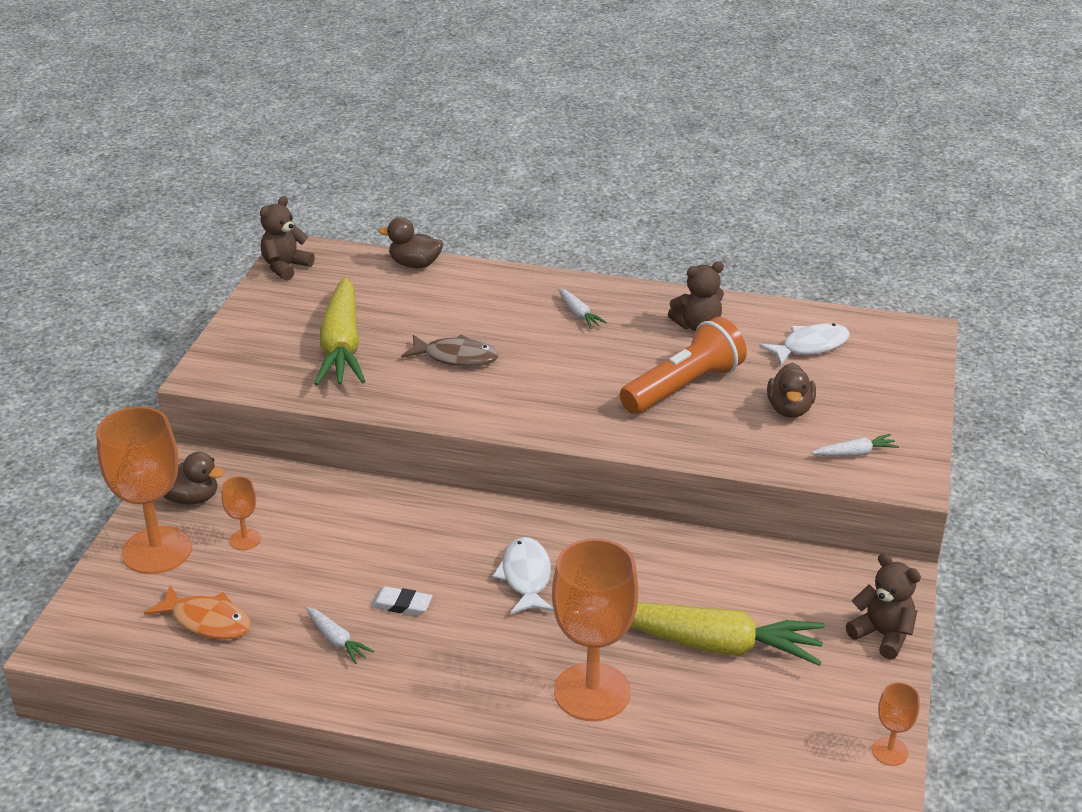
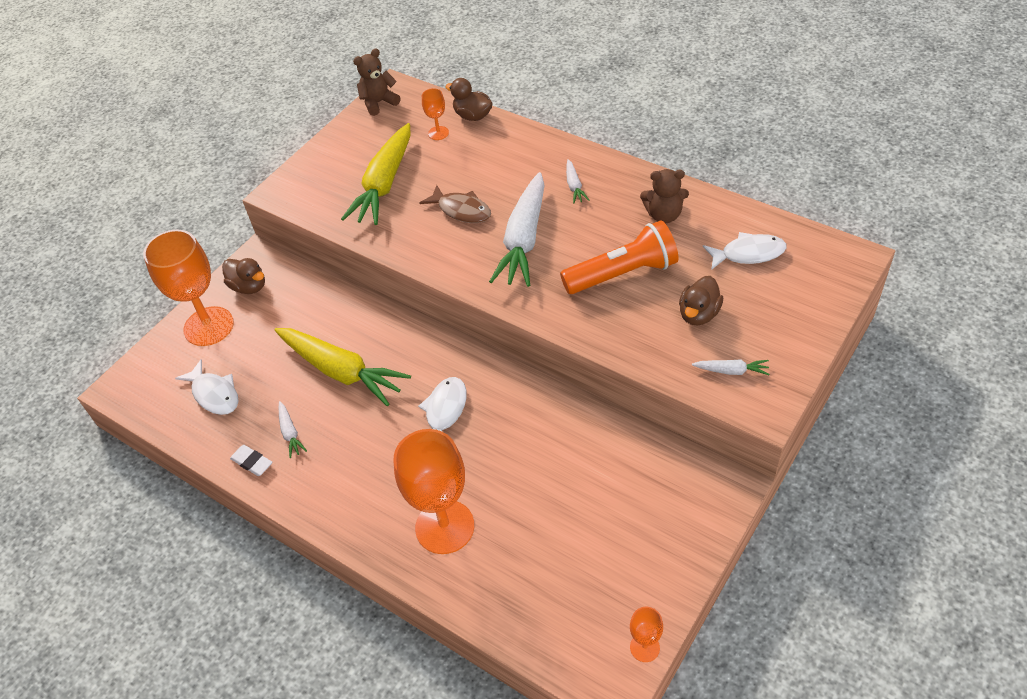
camera: 25 degrees right, 15 degrees up
orange fish [144,585,251,640] -> white fish [175,360,239,415]
orange goblet [221,476,261,550] -> orange goblet moved to [422,88,449,140]
white eraser [371,586,433,616] -> white eraser moved to [230,445,272,476]
yellow carrot [631,602,825,666] -> yellow carrot moved to [274,328,411,406]
brown teddy bear [846,553,921,659] -> none
none -> white carrot [489,172,544,287]

